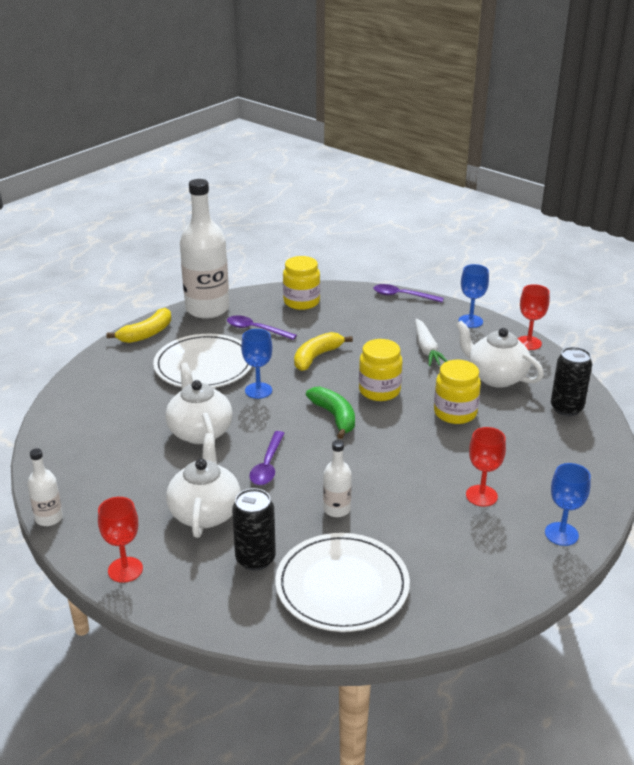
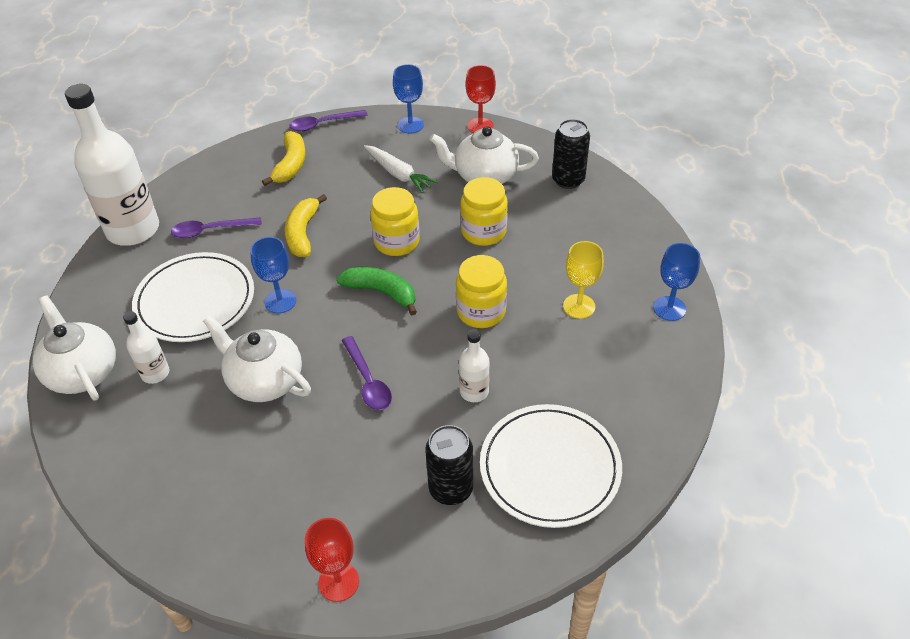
camera: 35 degrees left, 15 degrees up
white bottle [27,448,63,526] -> white bottle moved to [123,311,169,384]
yellow banana [106,308,171,343] -> yellow banana moved to [262,131,306,186]
white teapot [166,433,241,538] -> white teapot moved to [33,295,116,401]
yellow jar [283,256,320,310] -> yellow jar moved to [456,255,507,328]
red goblet [466,427,506,507] -> yellow goblet [563,241,604,319]

